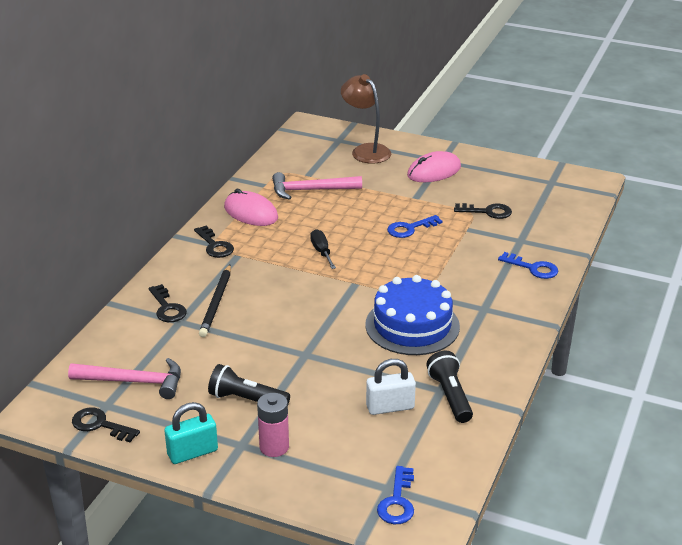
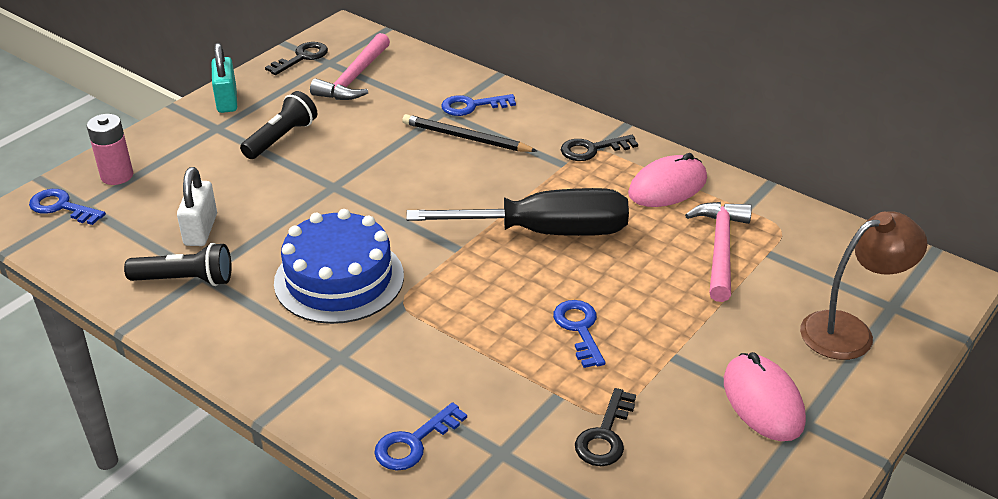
camera: 105 degrees right, 5 degrees up
black key [149,284,187,322] -> blue key [441,94,516,116]
pink battery [257,393,289,457] -> pink battery moved to [87,114,133,185]
black screwdriver [310,229,336,269] -> black screwdriver [406,188,629,236], size x2.31

